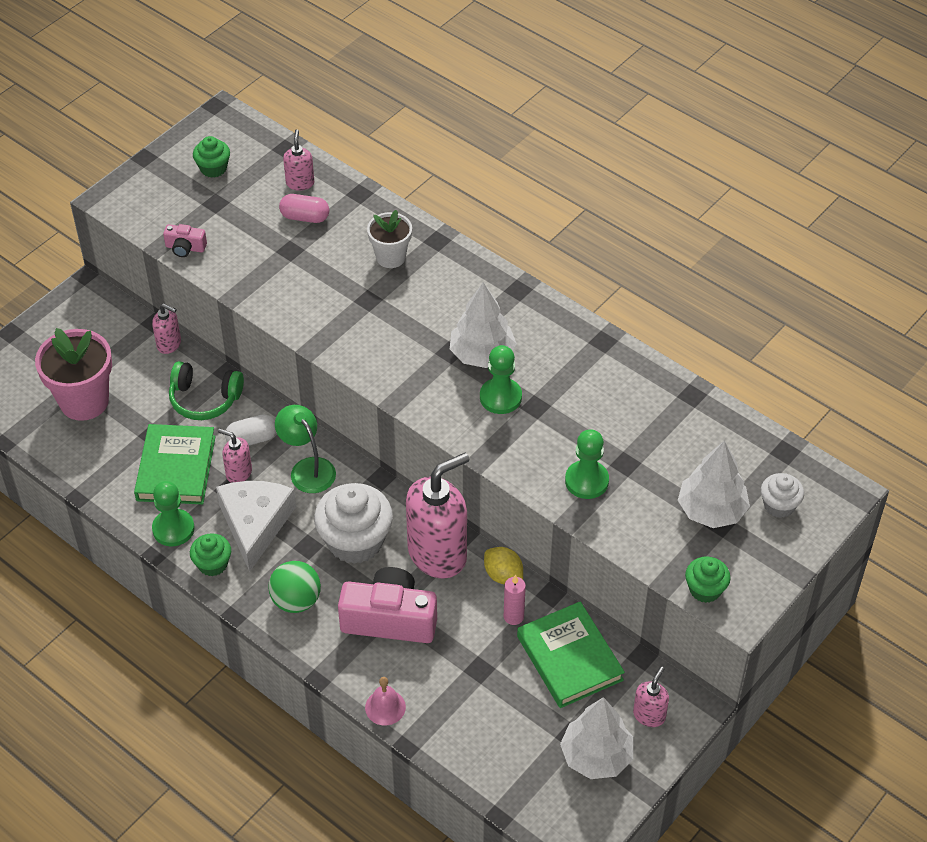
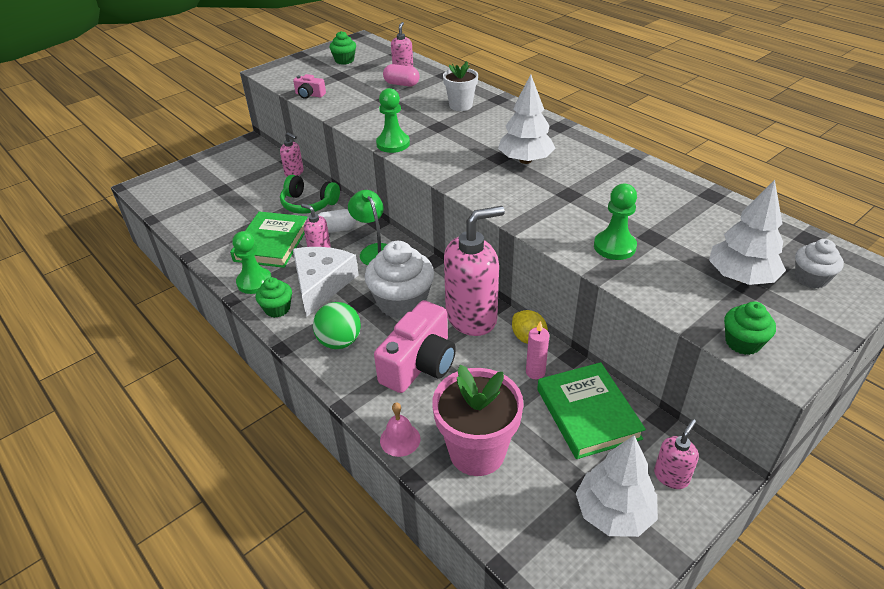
camera: 10 degrees right, 10 degrees down
pink flower pot [35,328,112,421] -> pink flower pot moved to [432,365,524,476]
pink camera [338,567,437,643] -> pink camera turned 105 degrees clockwise [374,300,456,393]
green pawn [480,345,522,414] -> green pawn moved to [376,88,410,153]

